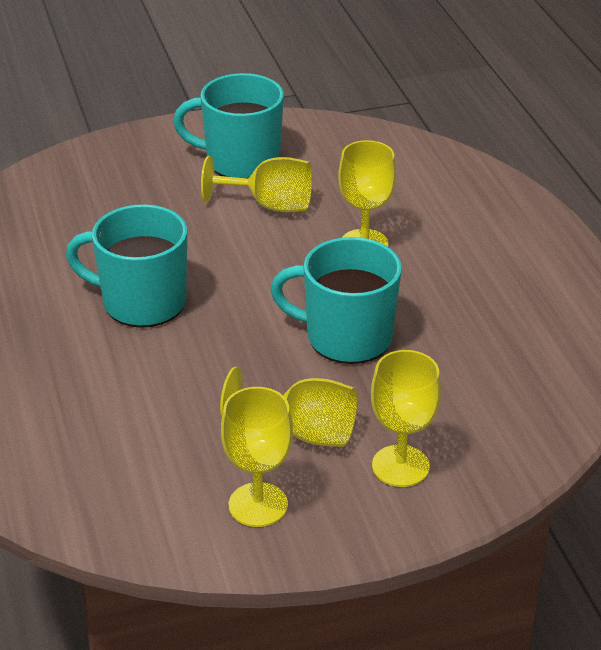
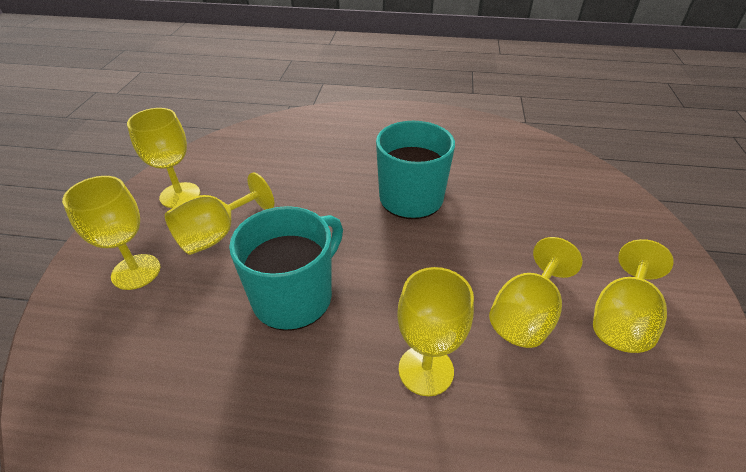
camera: 115 degrees right, 5 degrees up
turquoise mug [173,73,284,179] -> yellow goblet [593,239,674,353]

